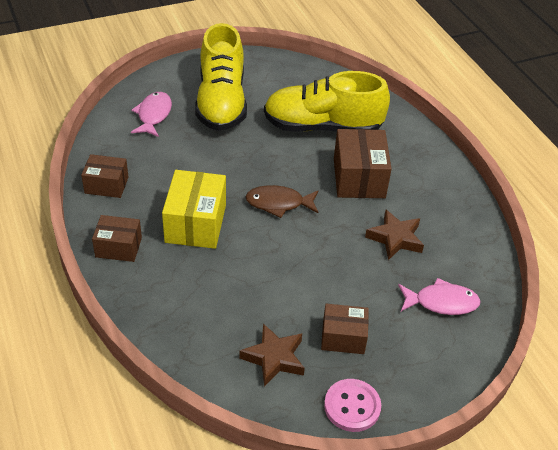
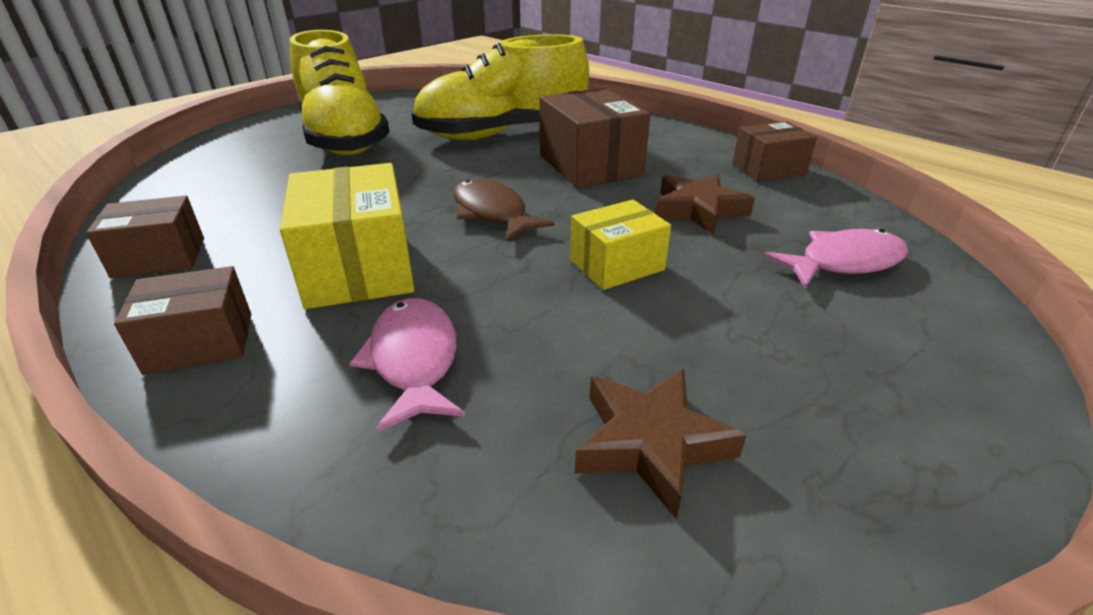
camera: 20 degrees left, 10 degrees down
pink fish [131,92,172,137] -> pink fish moved to [349,298,466,432]
brown fish [245,185,319,218] -> brown fish turned 75 degrees clockwise [453,179,554,242]
brown box [321,304,369,354] -> brown box moved to [732,121,817,182]
pink button [324,379,381,432] -> none
none -> yellow box [570,200,671,290]

